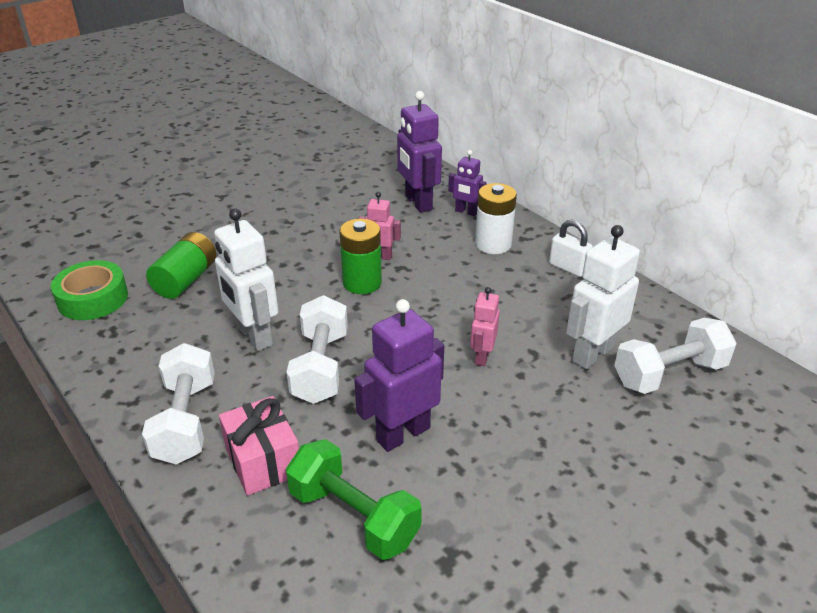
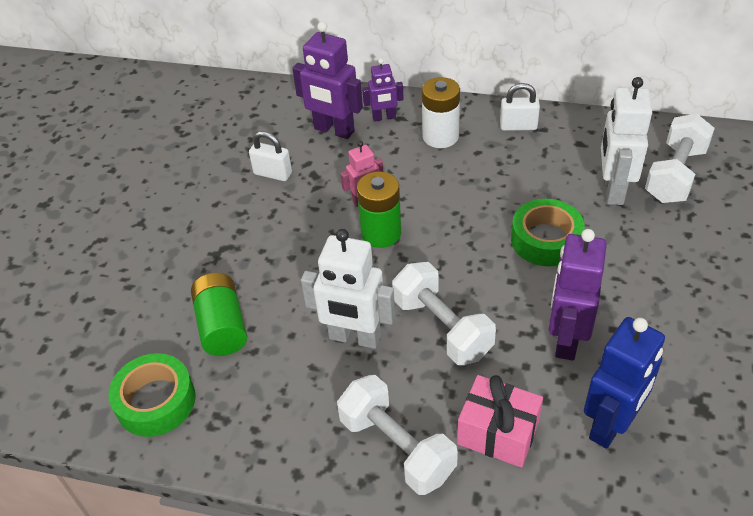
camera: 35 degrees left, 10 degrees up
green dumbbell [286,439,422,560] -> blue robot [584,317,665,449]
pink robot [470,287,500,366] -> green tape [511,199,585,266]
none -> white padlock [249,131,292,181]

